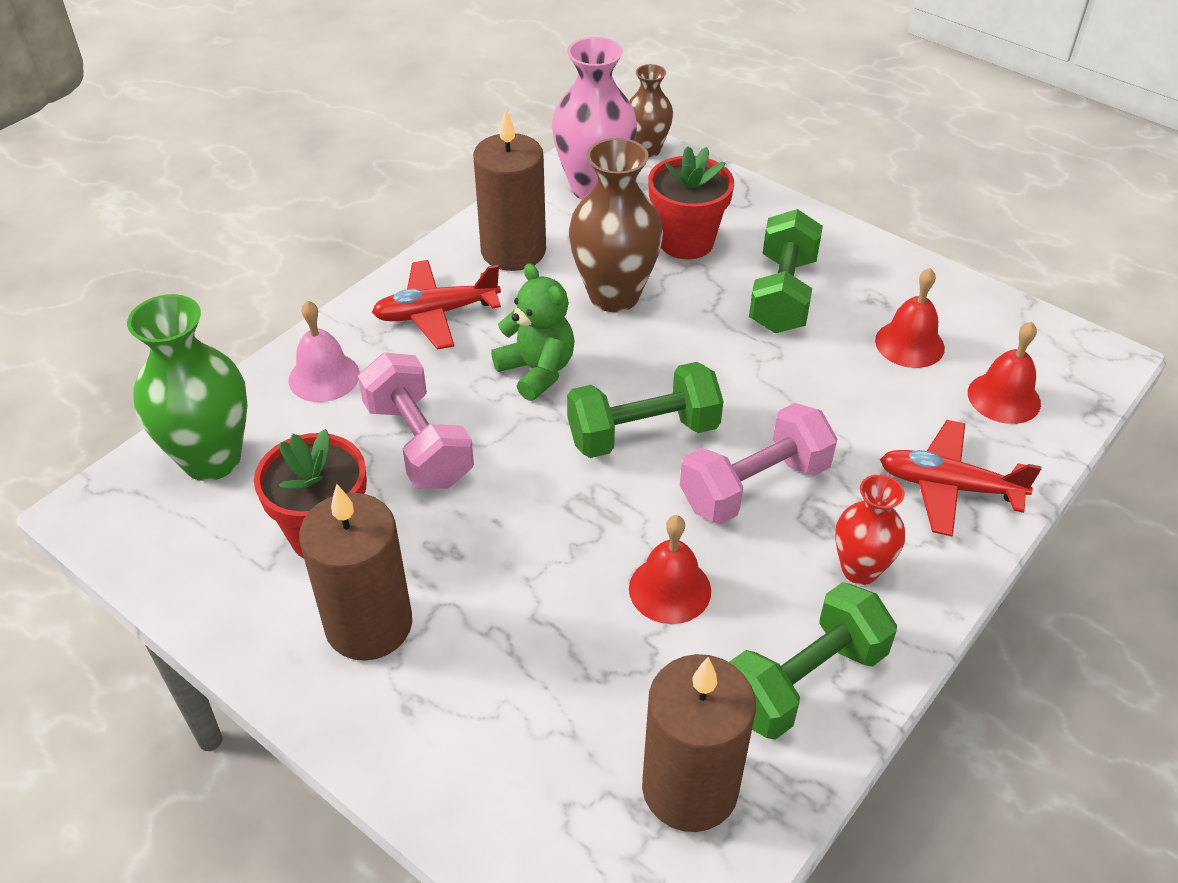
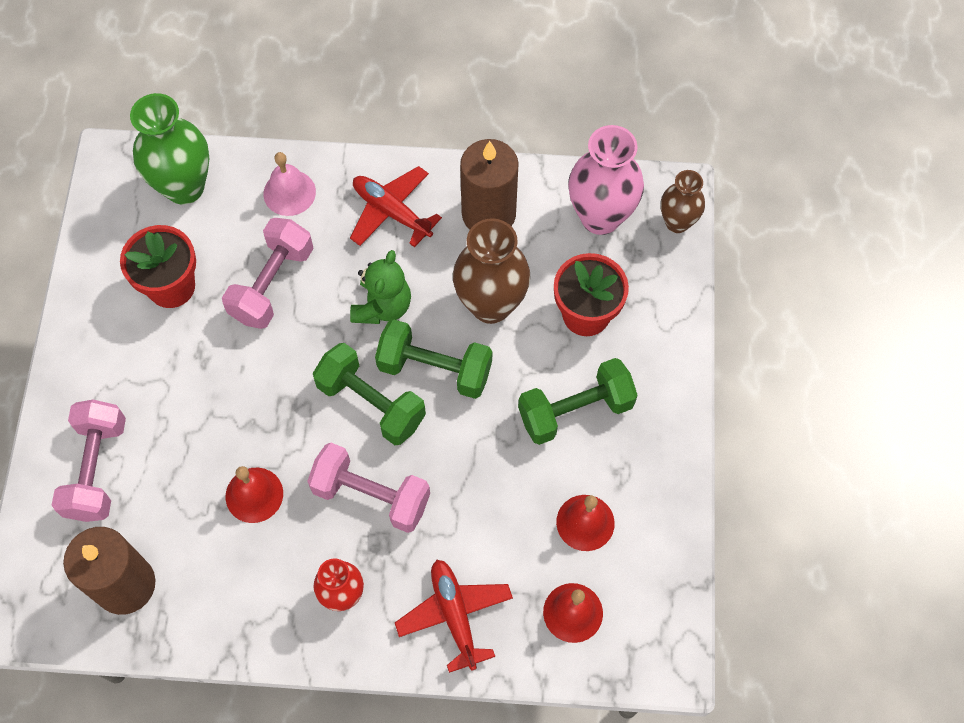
camera: 55 degrees right, 20 degrees up
brown candle [299,484,412,661] -> none
green dumbbell [729,582,897,740] -> green dumbbell moved to [375,319,492,399]
none -> pink dumbbell [52,400,126,522]

